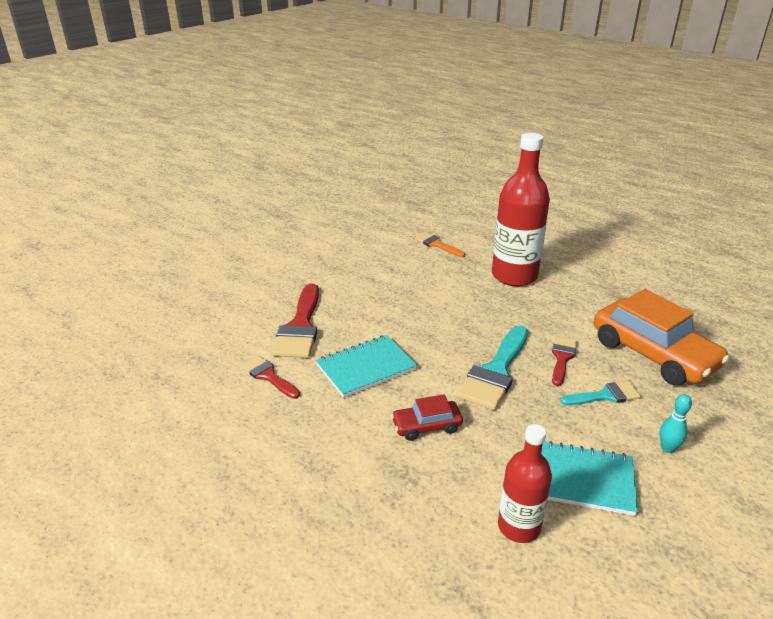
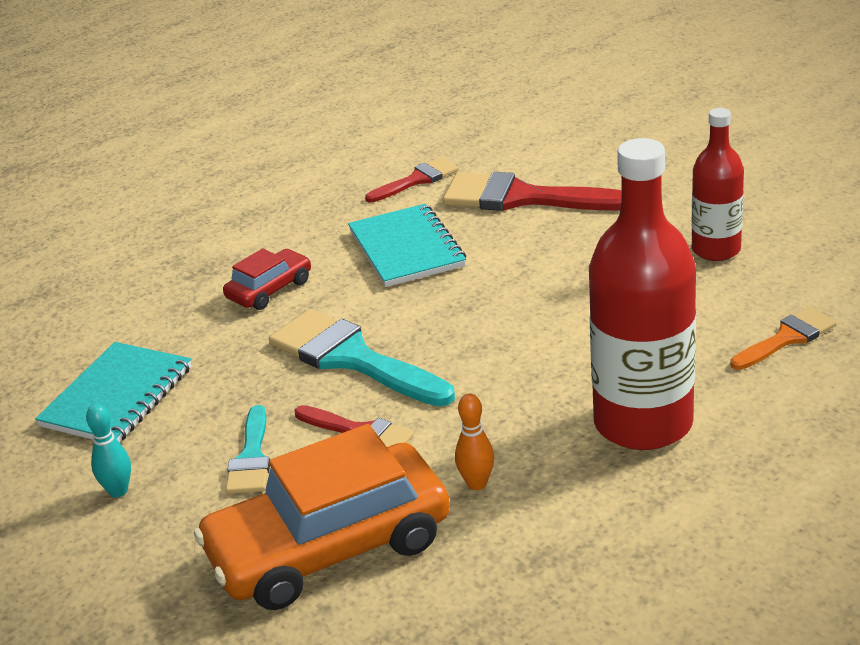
camera: 105 degrees right, 0 degrees up
red car [391,394,463,441] -> red car turned 45 degrees clockwise [223,248,311,310]
red bottle [498,424,552,543] -> red bottle moved to [692,108,744,261]
none -> orange bowling pin [455,393,494,490]

